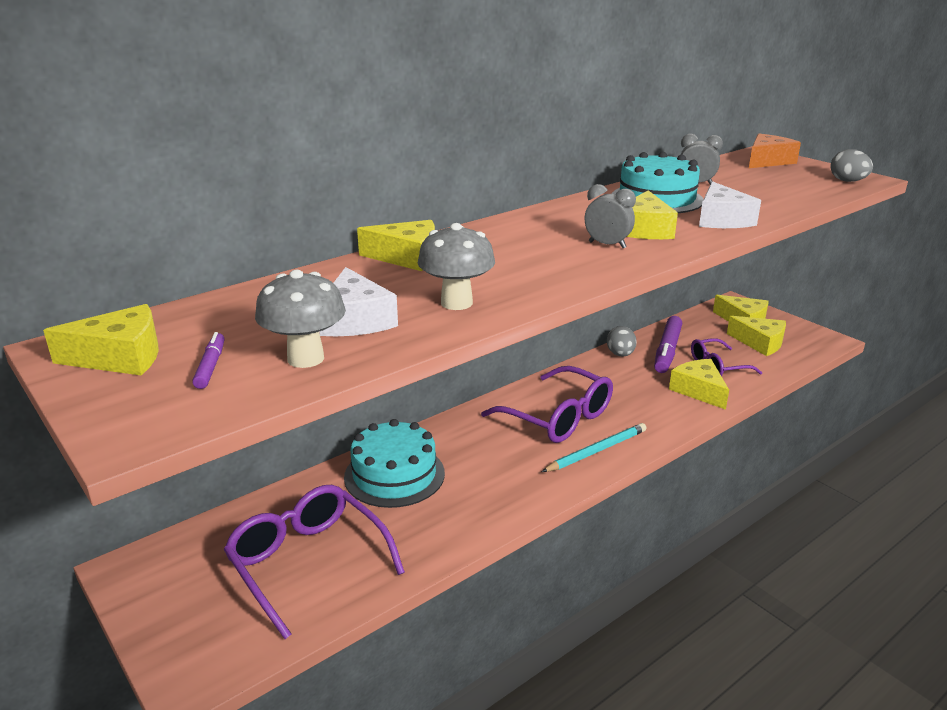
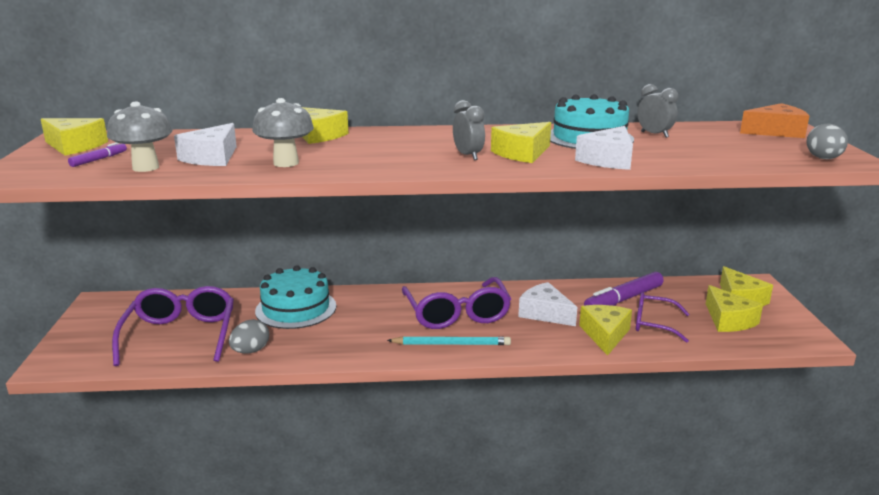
camera: 35 degrees right, 5 degrees down
grey egg [607,326,637,357] -> grey egg moved to [229,319,269,354]
none -> white cheese [518,282,577,326]

